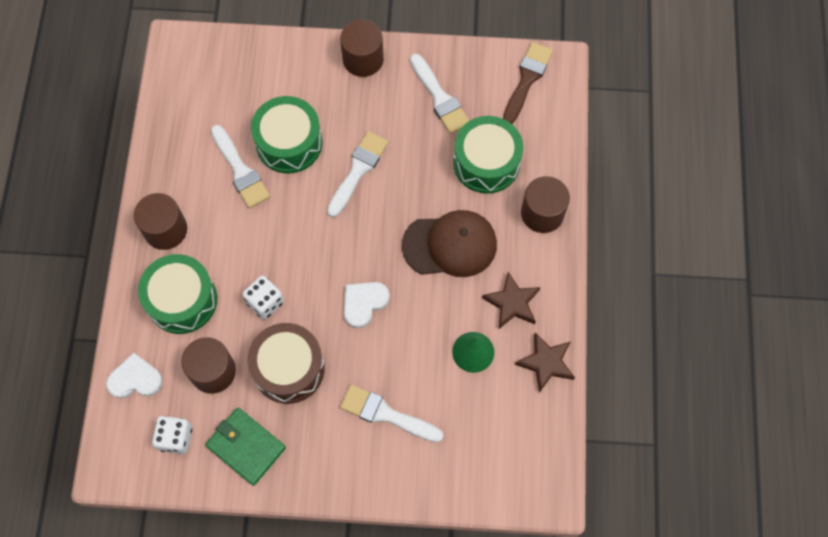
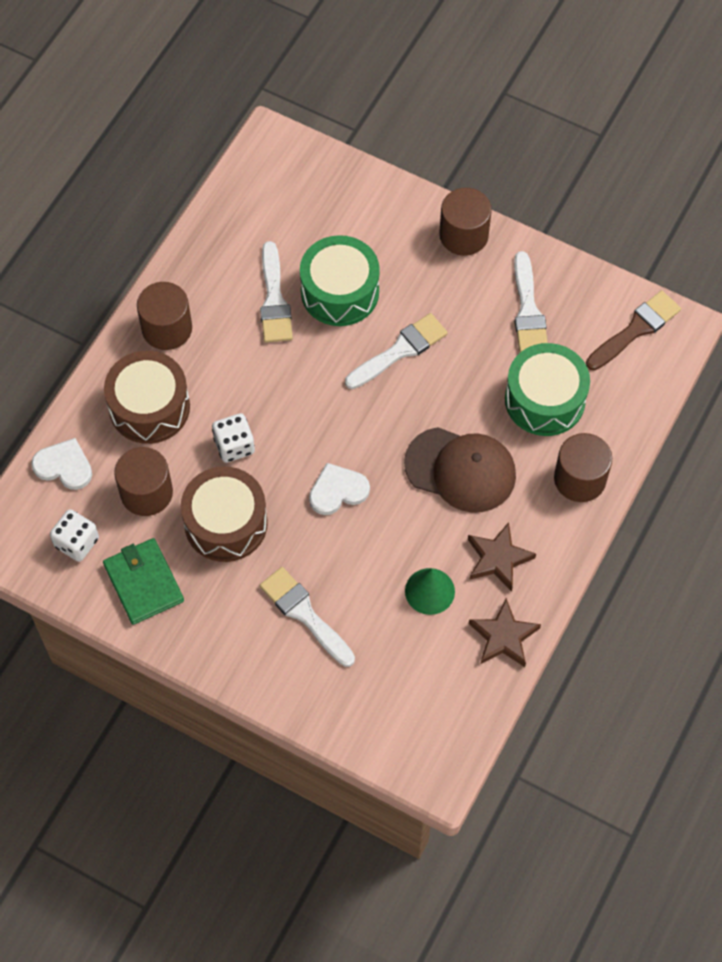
camera: 25 degrees right, 5 degrees down
green drum [138,254,217,334] -> brown drum [104,351,190,444]

